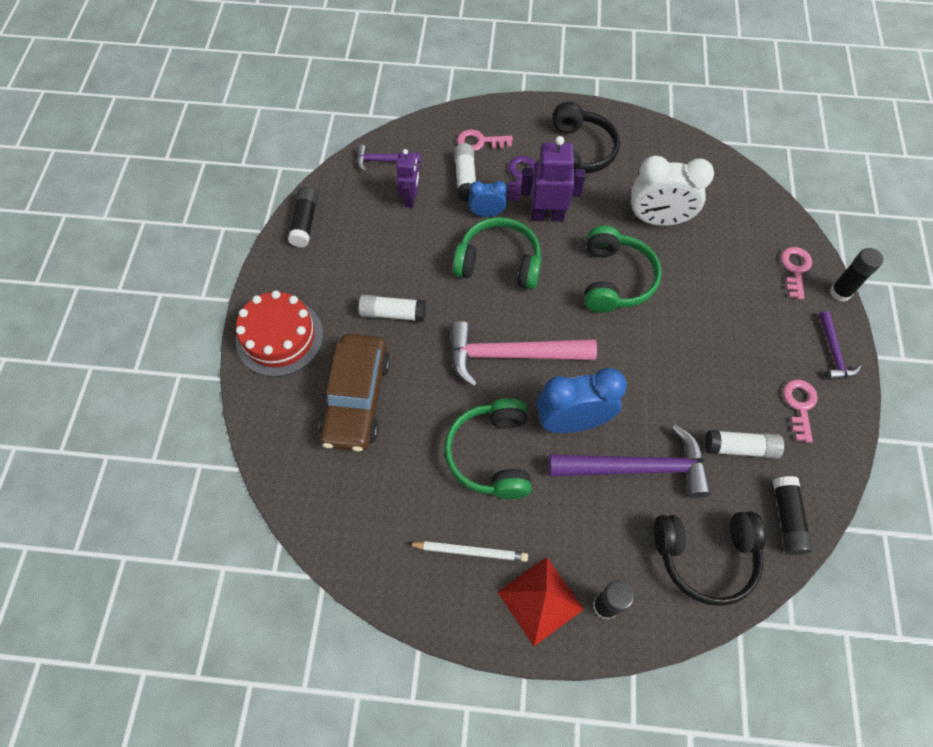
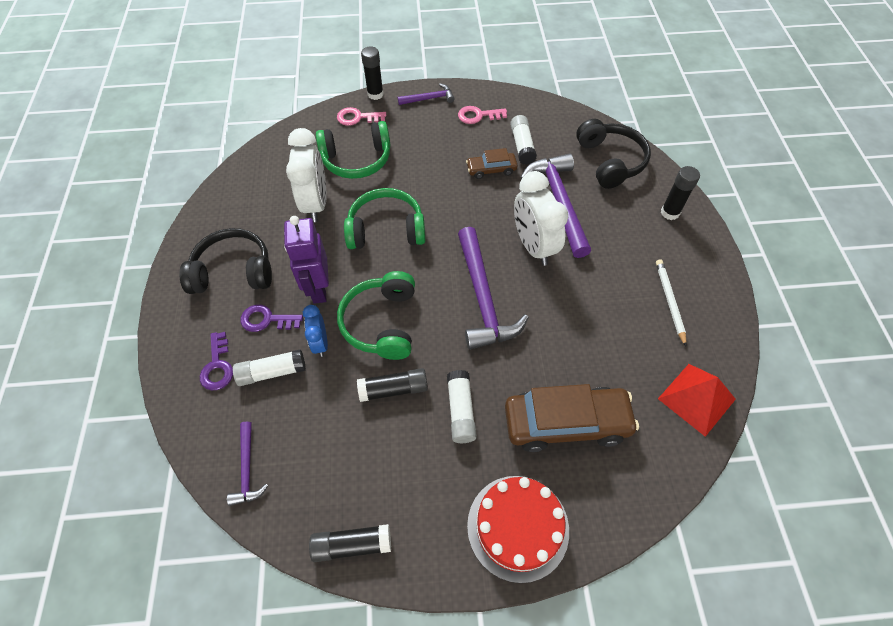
camera: 100 degrees left, 5 degrees down
purple robot [396,149,420,208] -> none
green headphones [444,398,531,499] -> green headphones moved to [316,121,390,179]
pink hammer [450,321,597,387] -> purple hammer [458,227,529,350]
pink key [457,129,513,152] -> purple key [200,332,233,390]
red pyramid [498,557,584,646] -> red pyramid moved to [658,364,736,437]
blue clock [537,368,627,433] -> white clock [514,171,568,266]
black glue stick [773,476,813,555] -> black glue stick moved to [357,368,428,402]
none -> brown car [466,148,518,179]

